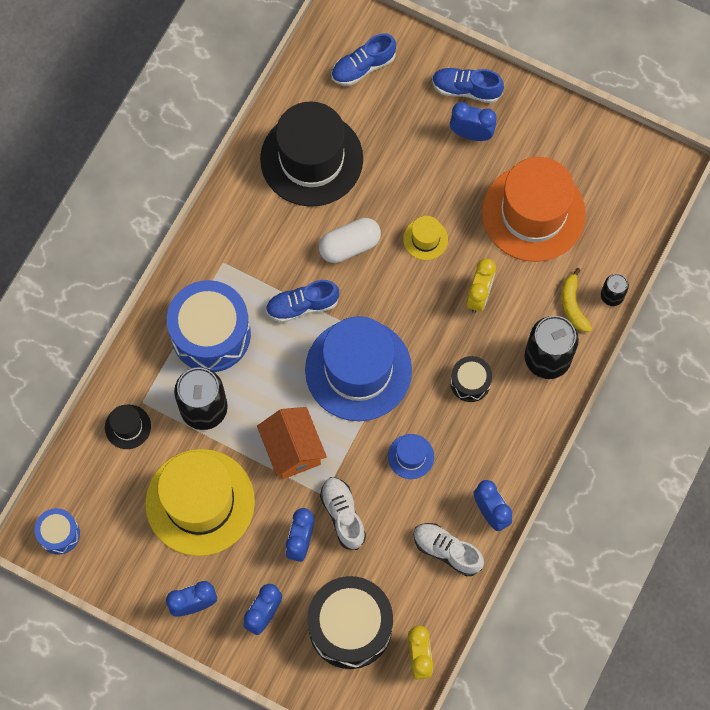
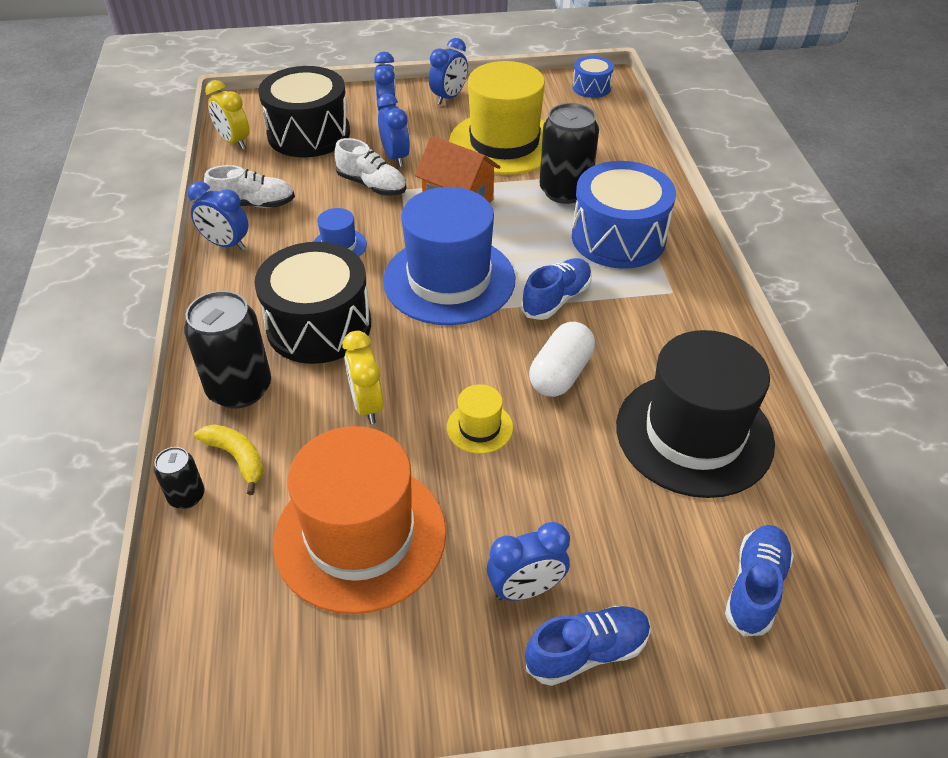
camera: 145 degrees right, 25 degrees down
black hat [105,405,151,449] -> none
black drum [450,356,492,402] -> black drum [254,242,371,364], size x1.99

